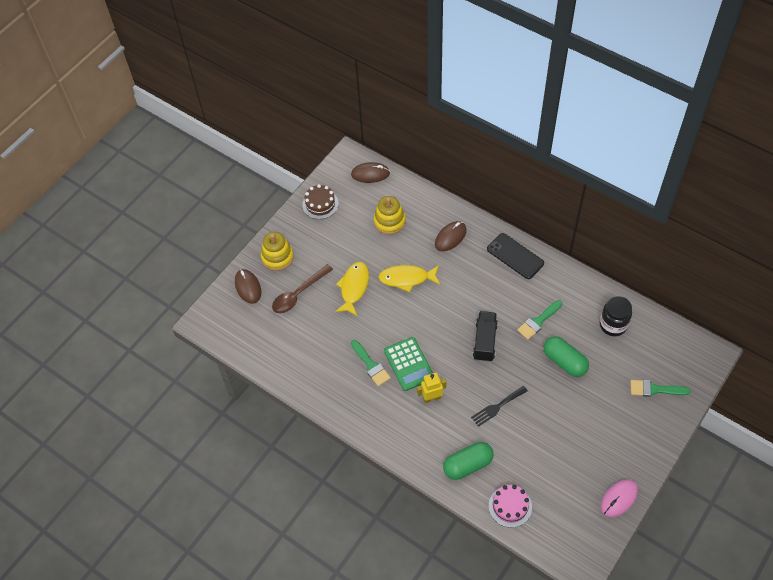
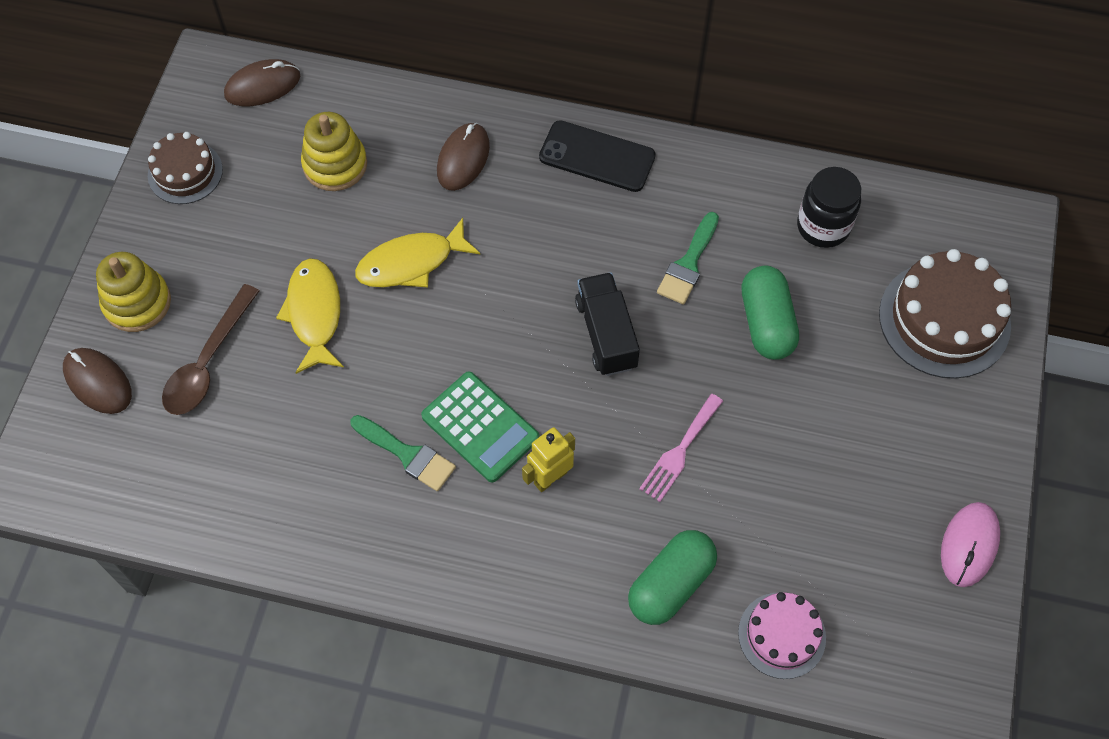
camera: 25 degrees left, 5 degrees up
black fork [471,386,528,427] -> pink fork [639,394,723,502]
green capsule [544,336,589,377] -> green capsule turned 60 degrees clockwise [741,266,799,360]
green brush [630,380,690,397] -> brown cake [879,249,1011,379]

